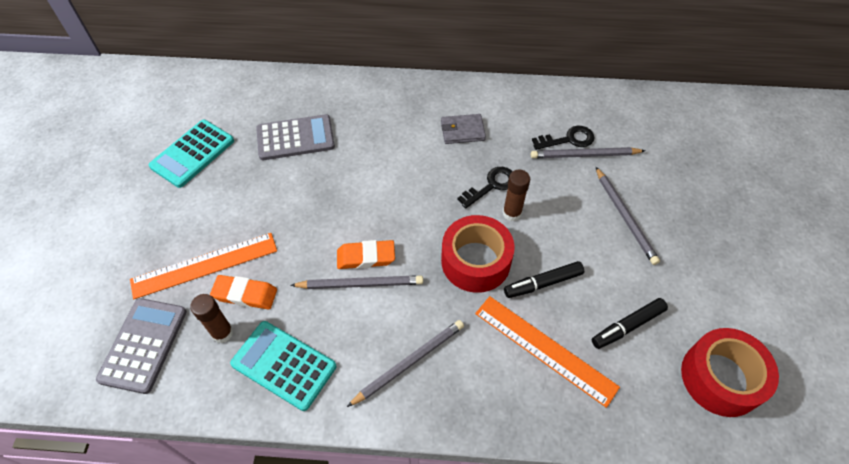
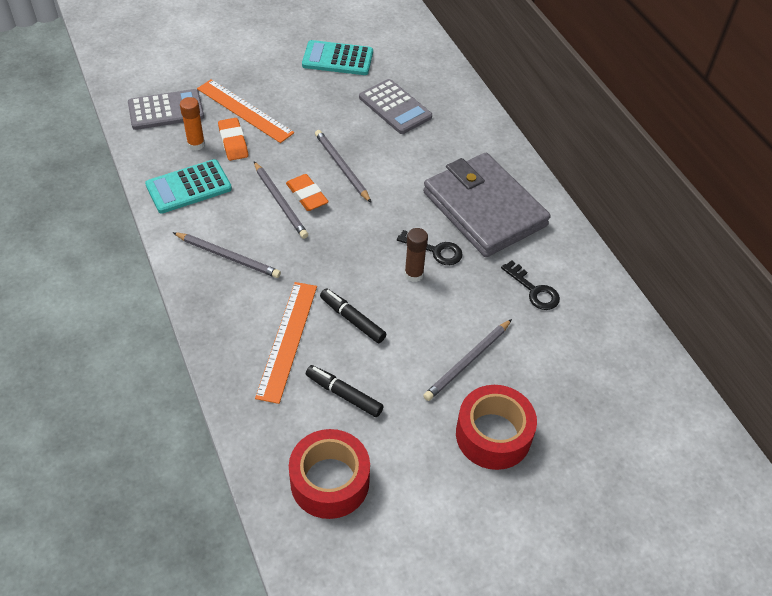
camera: 60 degrees right, 5 degrees down
brown glue stick [190,294,234,343] -> orange glue stick [180,97,205,151]
turquoise calculator [230,321,336,411] -> turquoise calculator turned 120 degrees counterclockwise [145,159,232,213]
grey wallet [441,114,486,144] -> grey wallet [423,153,551,257], size x2.47
red tape [441,215,515,293] -> red tape moved to [456,385,537,470]
grey pencil [531,147,645,158] -> grey pencil moved to [315,130,371,203]

